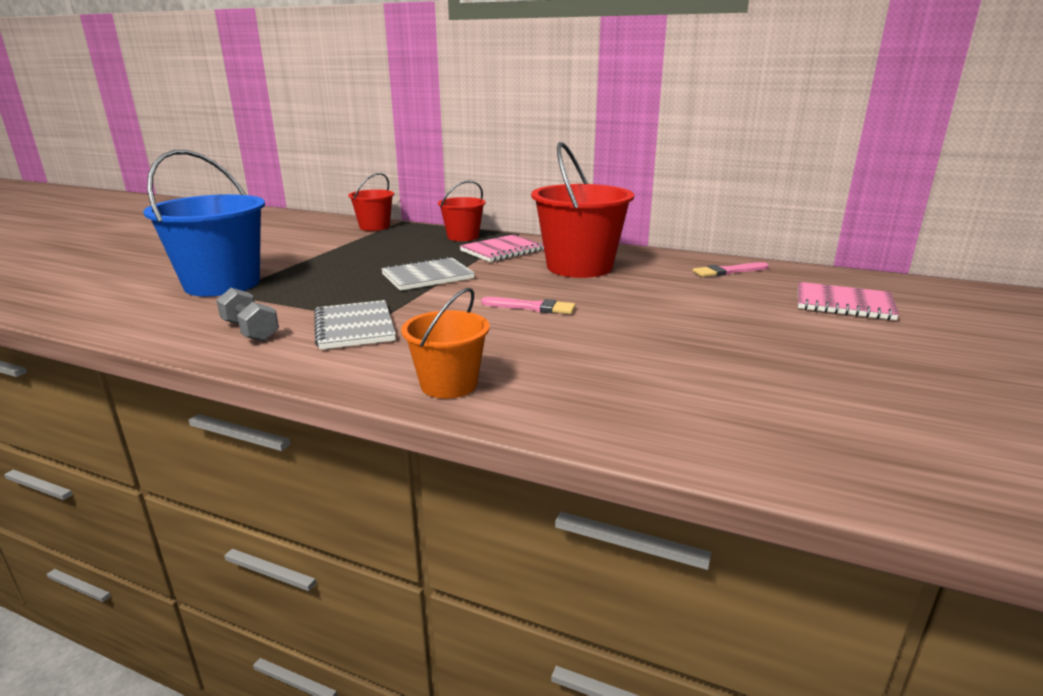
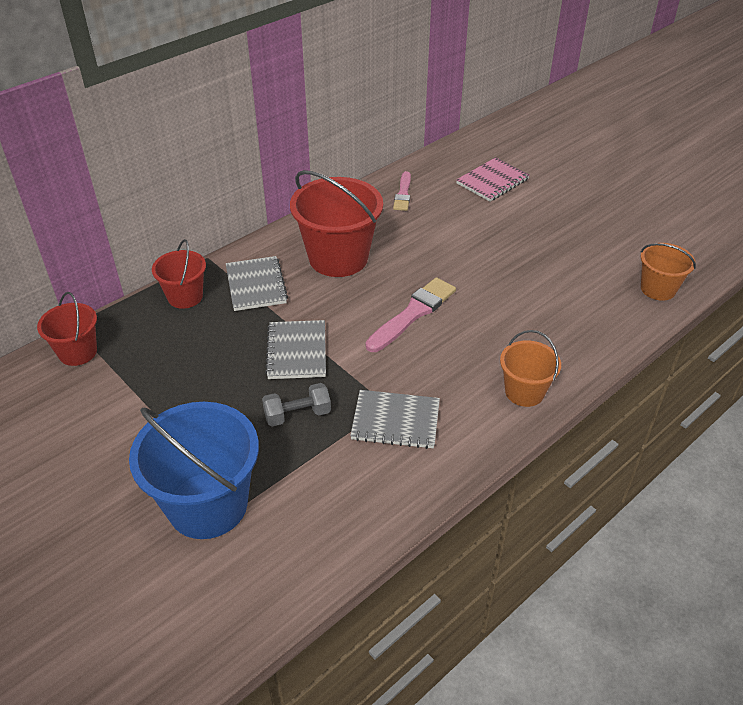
camera: 65 degrees left, 20 degrees up
grey dumbbell [216,288,279,341] -> grey dumbbell moved to [262,383,331,427]
pink notebook [460,234,544,262] -> grey notebook [226,256,288,311]
pink brush [481,297,576,314] -> pink brush [366,277,456,352], size x1.59
none -> orange bucket [640,243,696,301]

